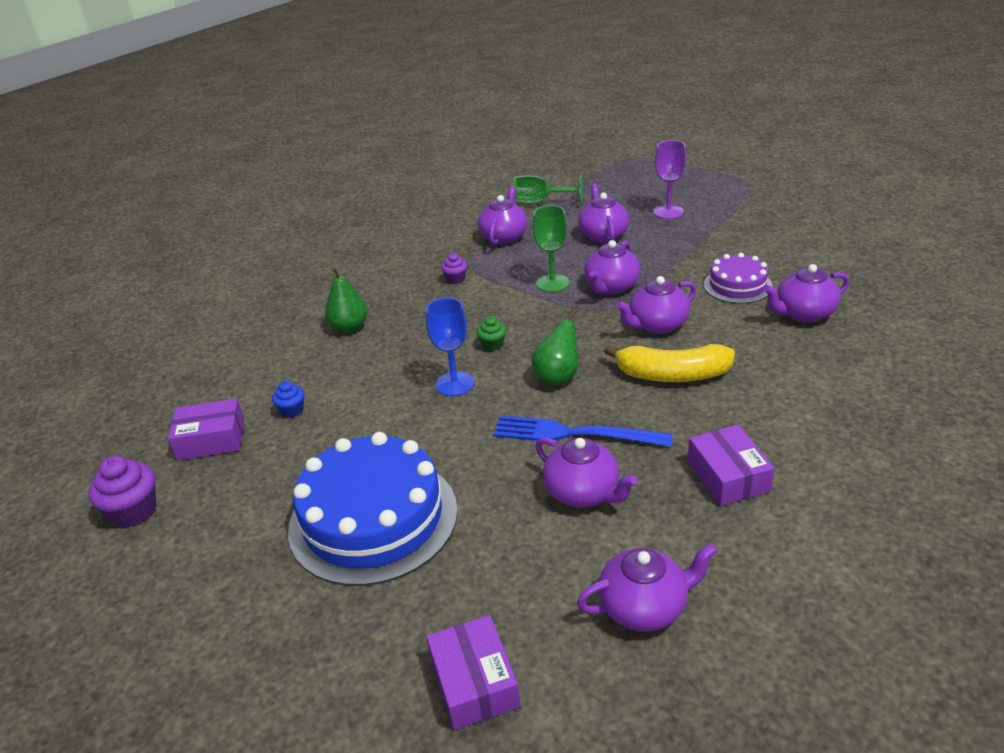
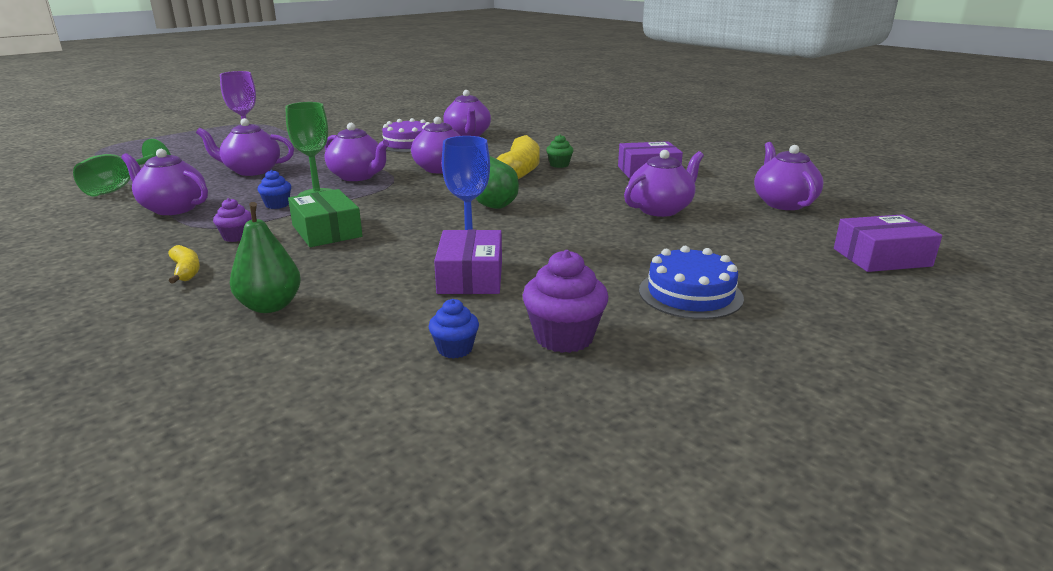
camera: 85 degrees left, 10 degrees down
purple cupcake [88,456,156,528] -> purple cupcake moved to [522,250,608,353]
purple box [168,398,244,460] -> purple box moved to [434,229,502,294]
blue cake [288,432,458,586] -> blue cake [639,246,744,319], size x0.53
green cupcake [477,316,506,351] -> green cupcake moved to [546,134,574,168]
blue fork [493,415,673,447] -> none
none -> yellow banana [168,245,200,284]
none -> blue cupcake [258,170,291,209]
none -> green box [288,189,363,247]

